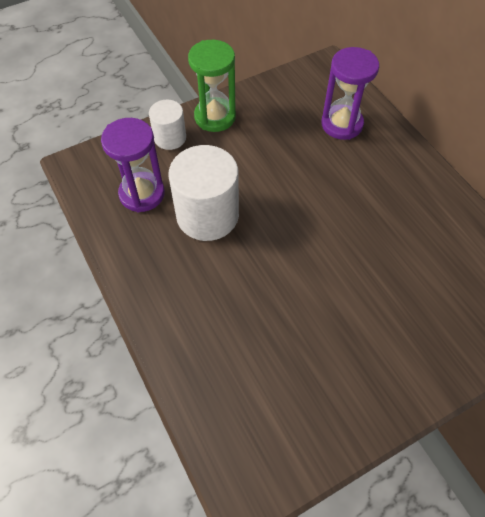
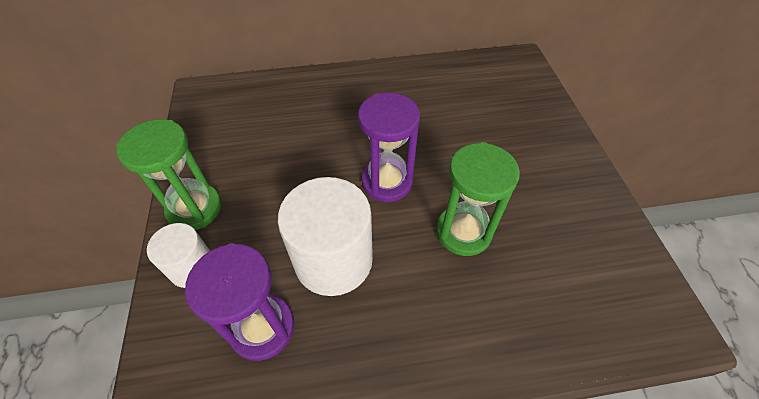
camera: 70 degrees left, 5 degrees down
purple hourglass [321,47,379,140] -> purple hourglass moved to [358,93,420,202]
none -> green hourglass [436,142,520,256]

